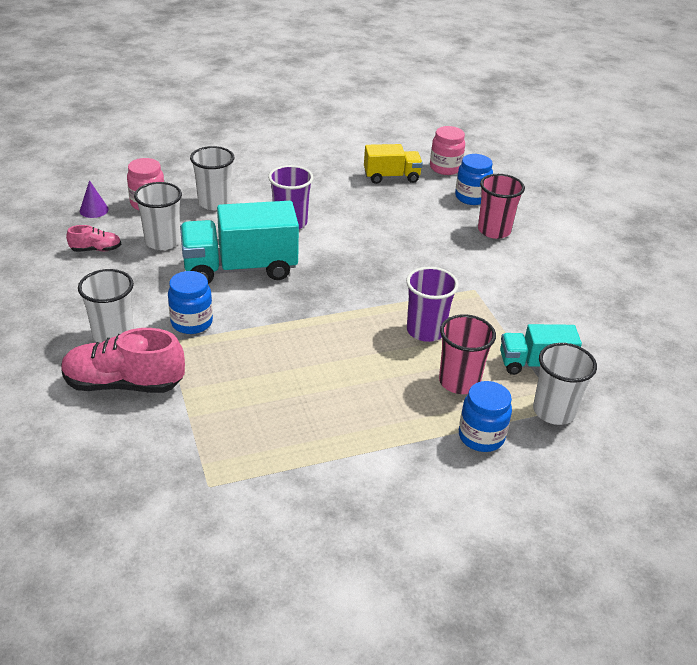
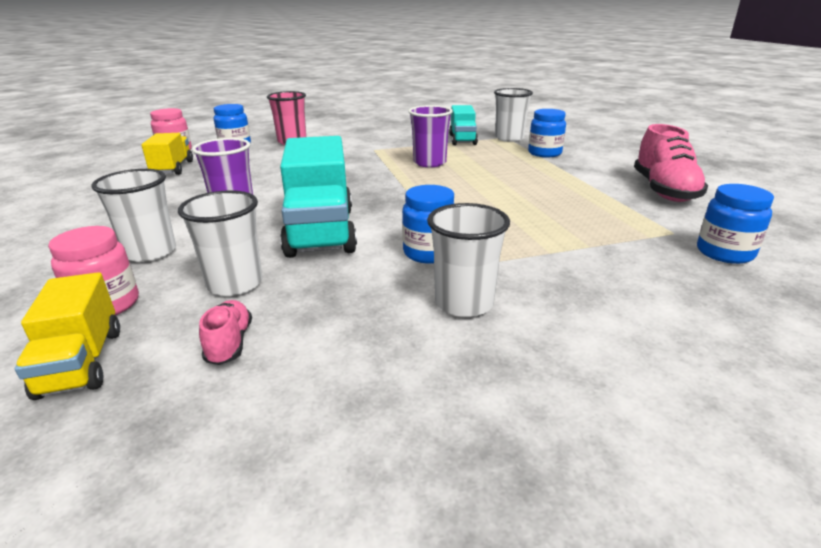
camera: 85 degrees left, 10 degrees down
pink shoe [61,328,185,393] -> pink shoe moved to [634,124,708,202]
purple cone [80,180,109,218] -> yellow truck [15,272,120,400]
pink cup [439,314,496,394] -> none
none -> blue jar [697,184,774,264]

